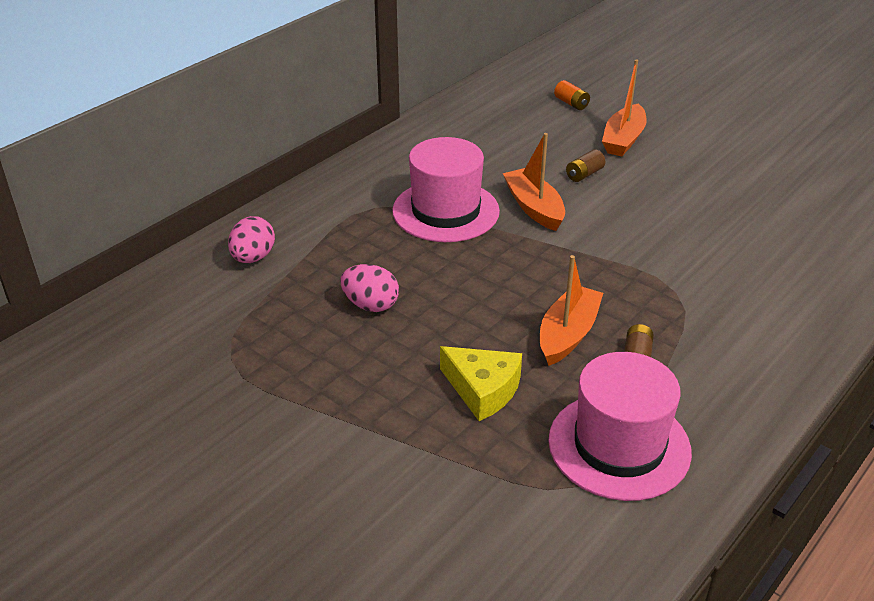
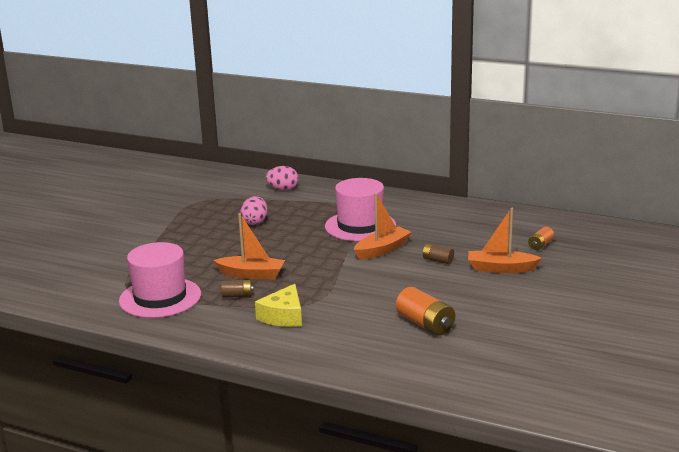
camera: 75 degrees right, 15 degrees down
yellow cheese [440,346,522,421] -> yellow cheese moved to [255,284,302,327]
none -> orange battery [396,287,455,336]

